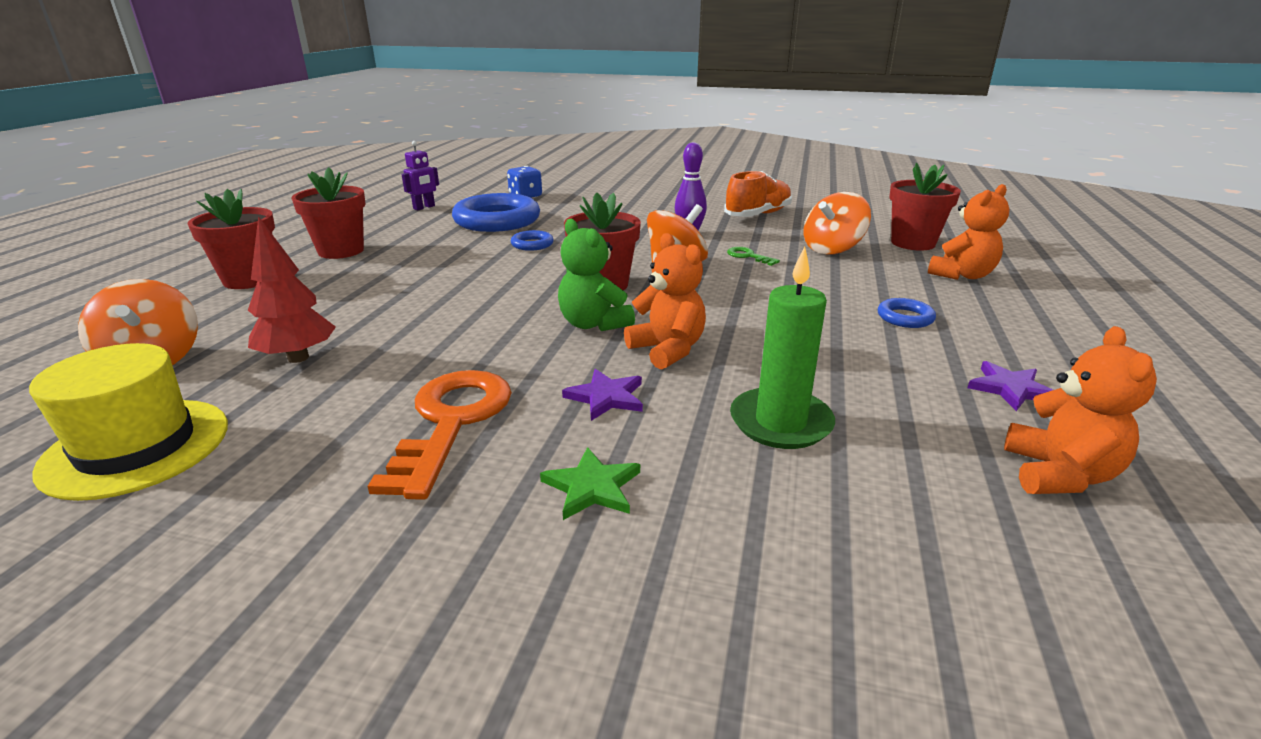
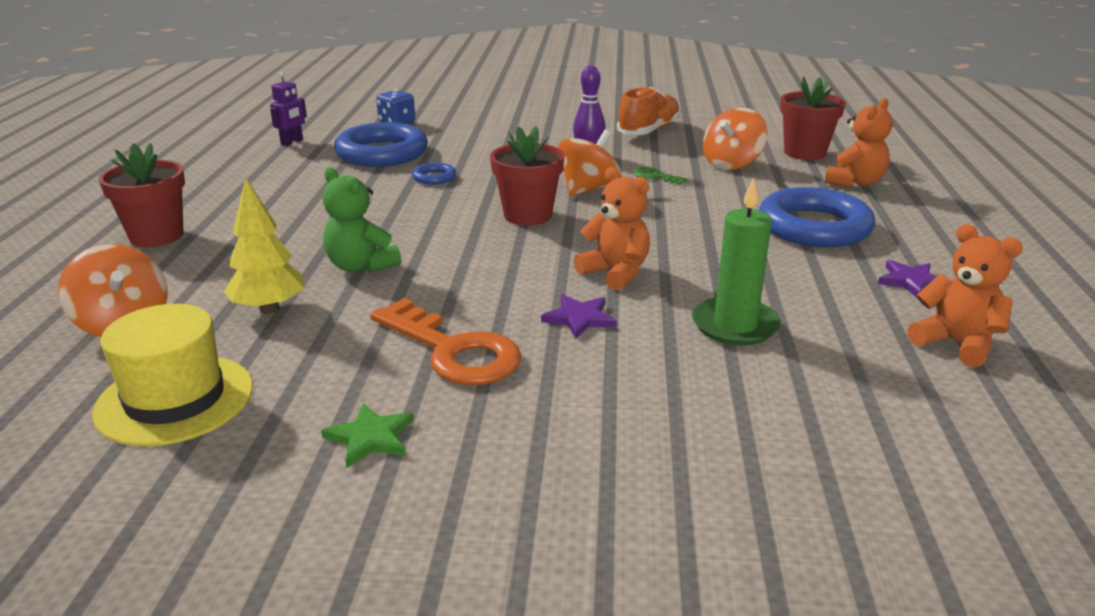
camera: 10 degrees left, 0 degrees up
red tree [248,216,336,363] -> yellow tree [224,178,304,314]
red flower pot [292,167,366,259] -> none
orange key [367,370,512,500] -> orange key turned 135 degrees clockwise [370,298,522,385]
green star [540,447,640,520] -> green star moved to [321,403,414,468]
green teddy bear [558,219,635,331] -> green teddy bear moved to [323,167,401,273]
blue ring [878,298,936,328] -> blue ring [759,187,875,247], size x2.24
orange teddy bear [1004,326,1157,494] -> orange teddy bear turned 45 degrees counterclockwise [908,224,1023,368]

